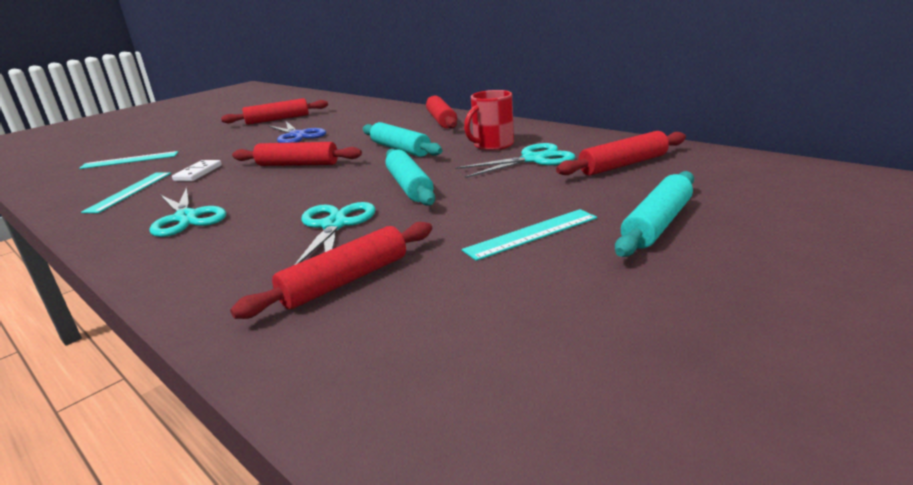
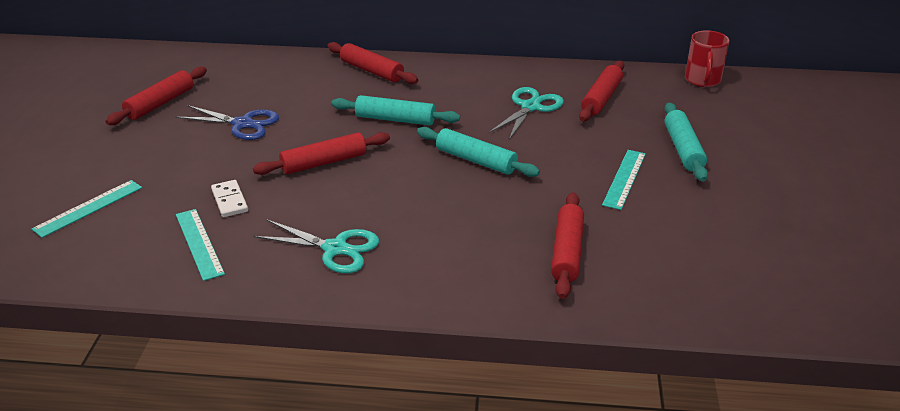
camera: 40 degrees left, 10 degrees up
turquoise scissors [295,202,376,265] -> none
red mug [464,90,514,151] -> red mug moved to [685,30,729,87]

